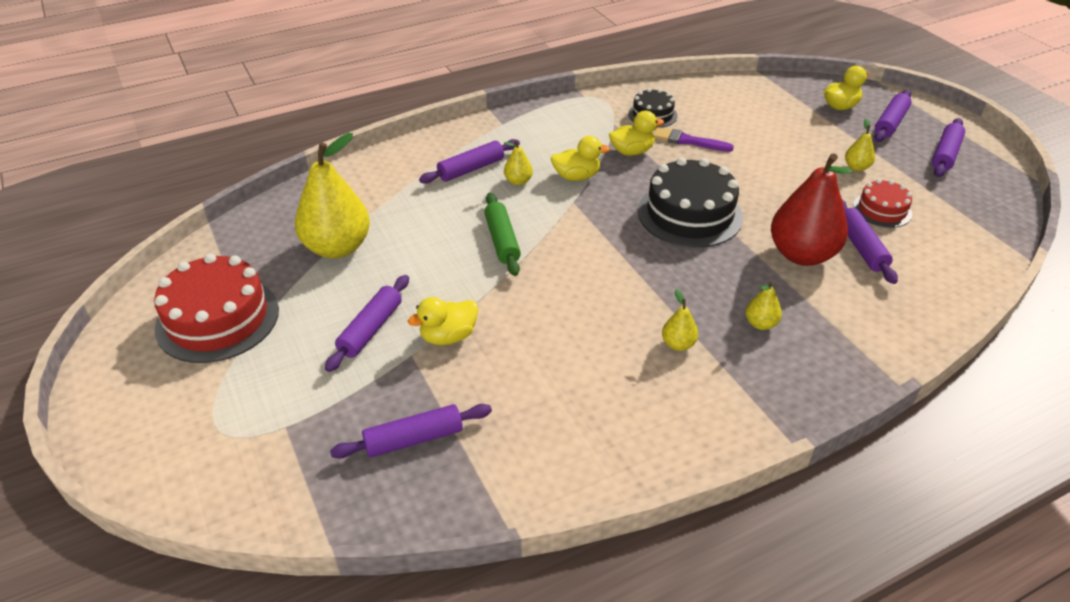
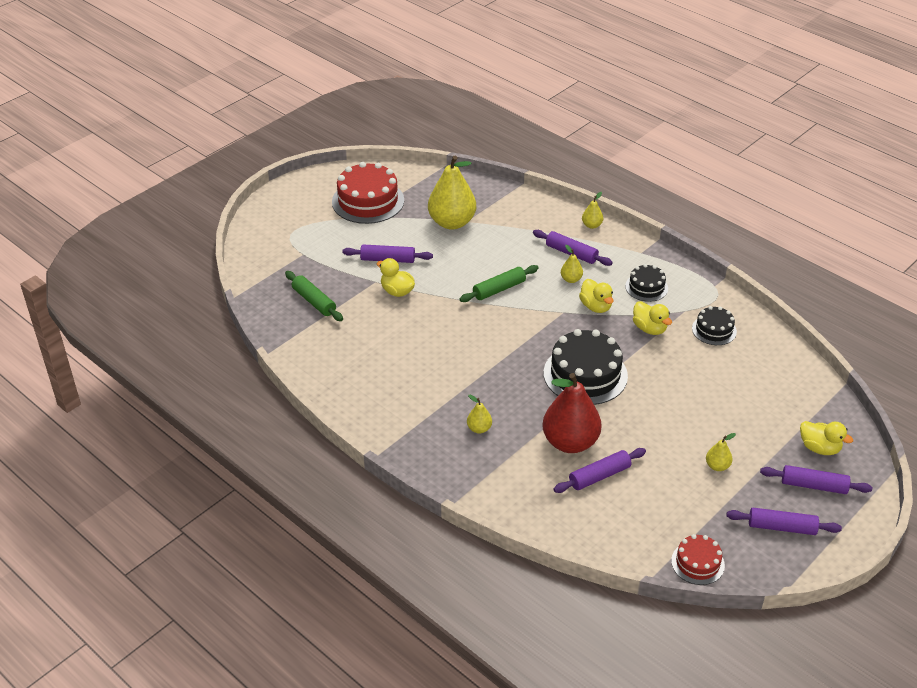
camera: 70 degrees right, 0 degrees up
purple rolling pin [330,404,492,459] -> green rolling pin [285,271,343,321]
purple brush [654,127,734,152] -> none
yellow pear [662,289,698,351] -> yellow pear moved to [582,192,603,229]
red cake [853,179,912,228] -> red cake moved to [671,534,725,585]
none -> black cake [625,264,668,302]

